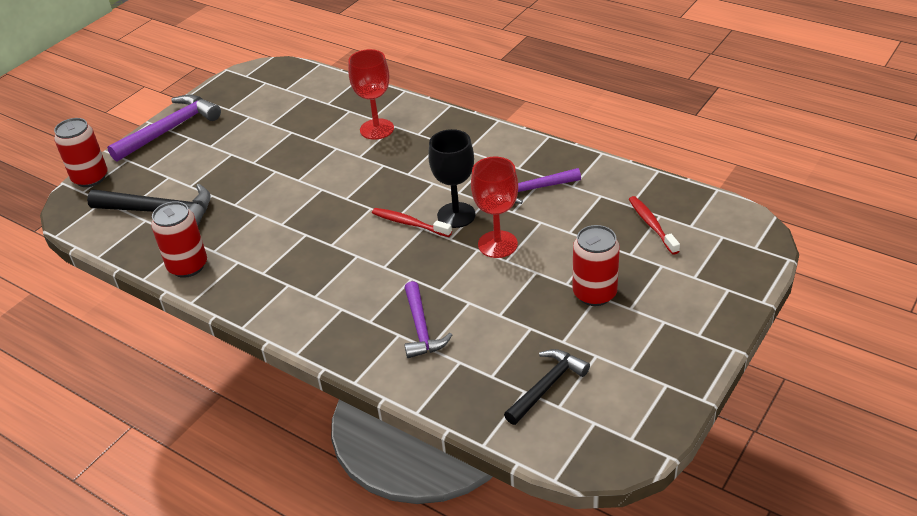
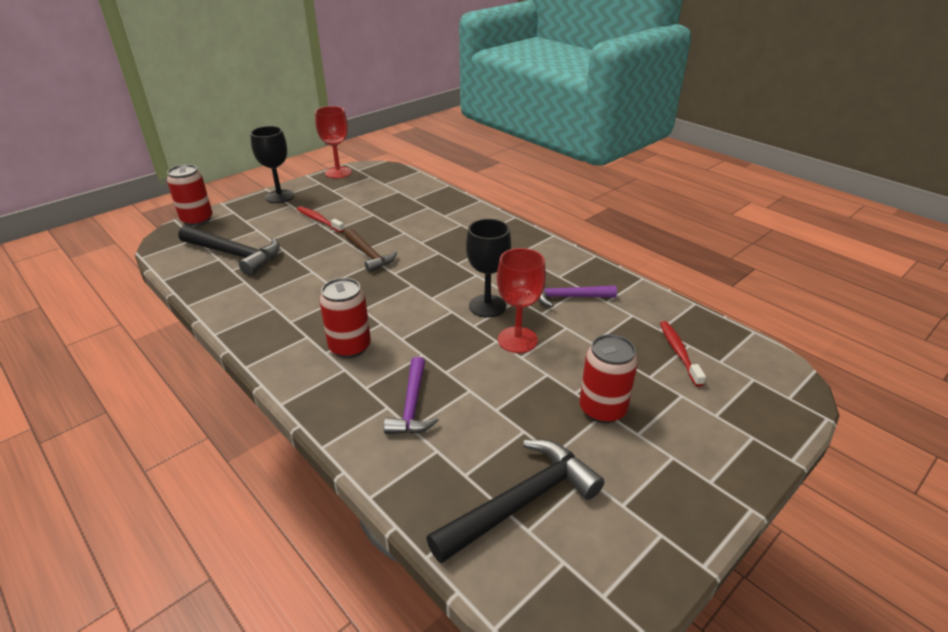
camera: 10 degrees right, 5 degrees down
purple hammer [107,94,221,162] -> black goblet [250,126,294,203]
red can [151,201,207,278] -> red can moved to [319,278,371,358]
red goblet [348,49,394,140] -> red goblet moved to [315,106,352,179]
red toothbrush [372,208,452,237] -> red toothbrush moved to [297,206,345,233]
black hammer [504,349,590,425] -> black hammer [426,439,605,564], size x1.52
none -> brown hammer [345,229,397,272]

